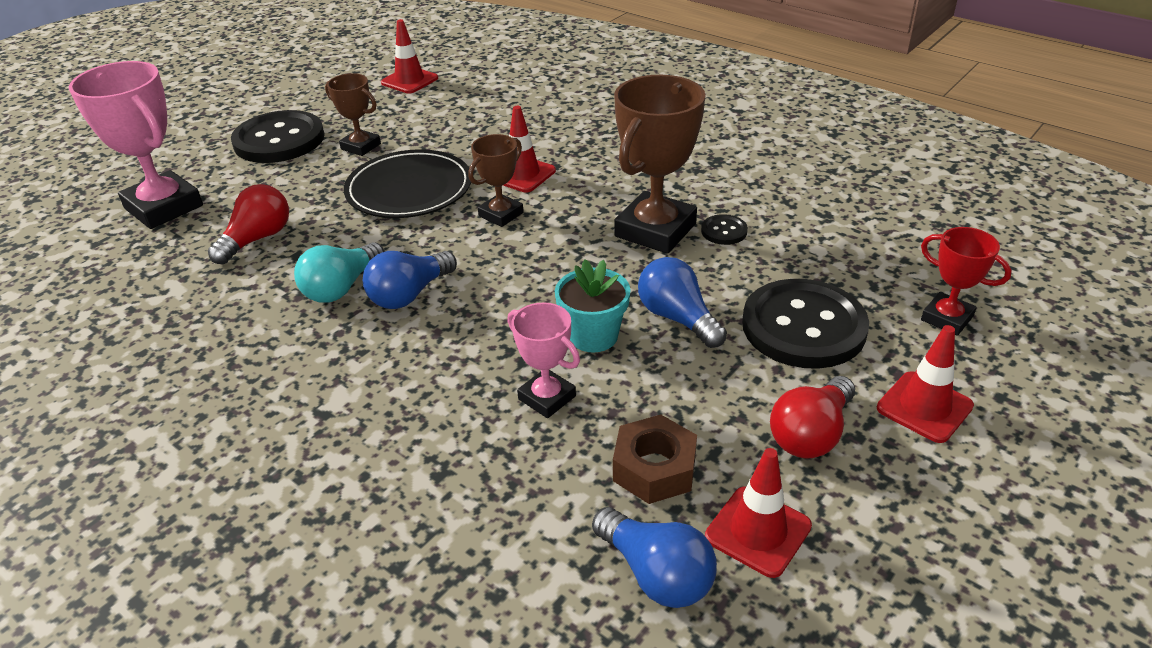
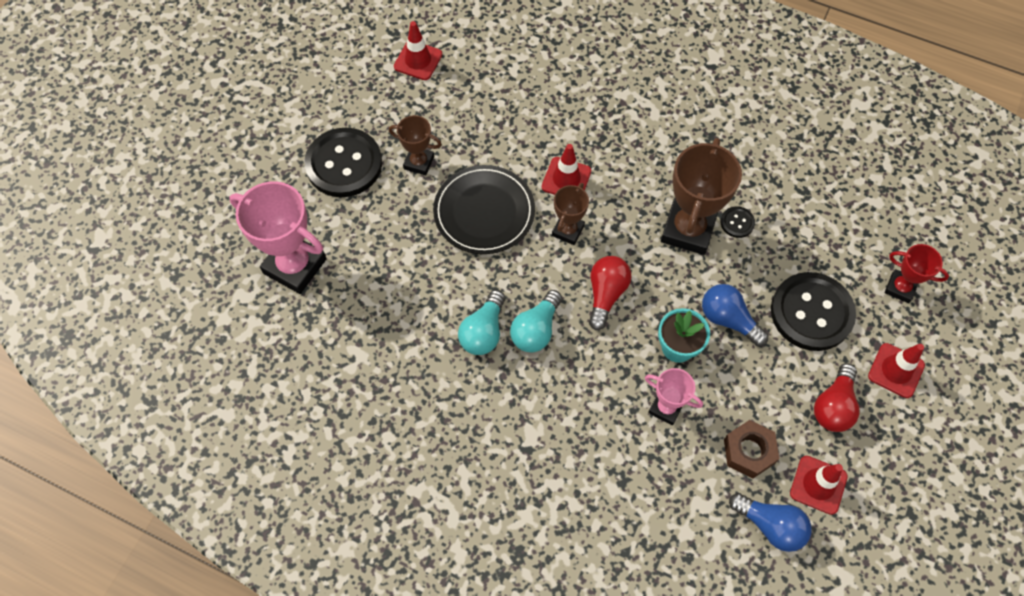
camera: 15 degrees left, 25 degrees up
red light bulb [208,184,289,264] -> red light bulb moved to [589,256,631,330]
blue light bulb [363,251,457,309] -> turquoise light bulb [510,290,562,353]

